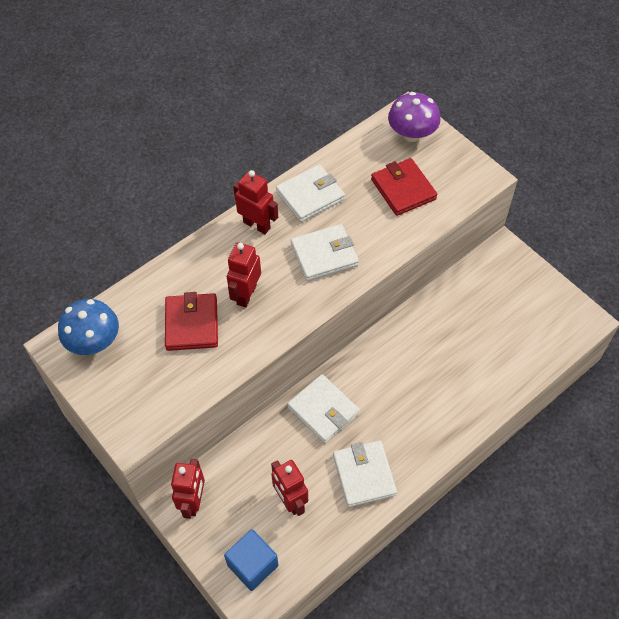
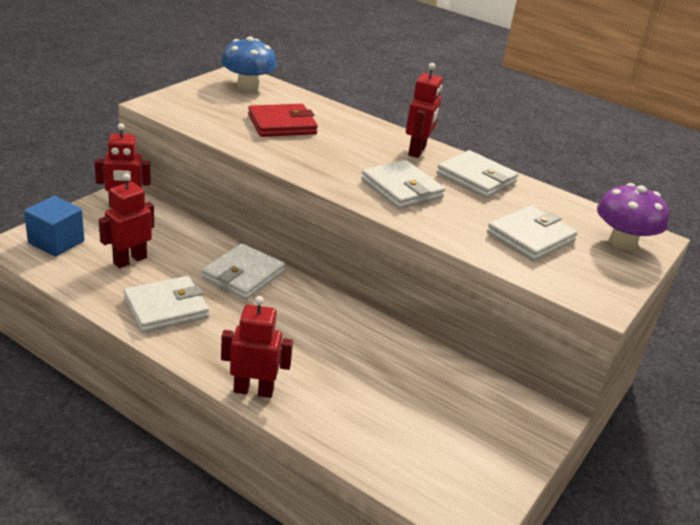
camera: 70 degrees right, 25 degrees down
red robot [227,242,261,307] -> red robot moved to [221,296,293,398]
red wallet [371,158,437,216] -> white wallet [487,205,578,261]

